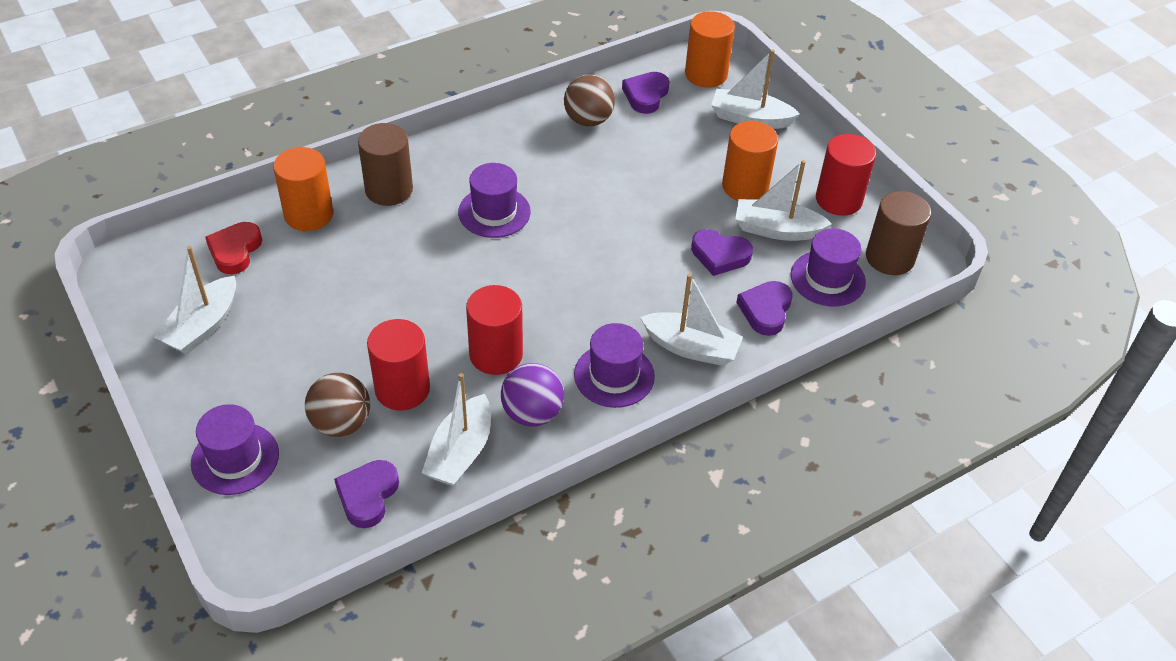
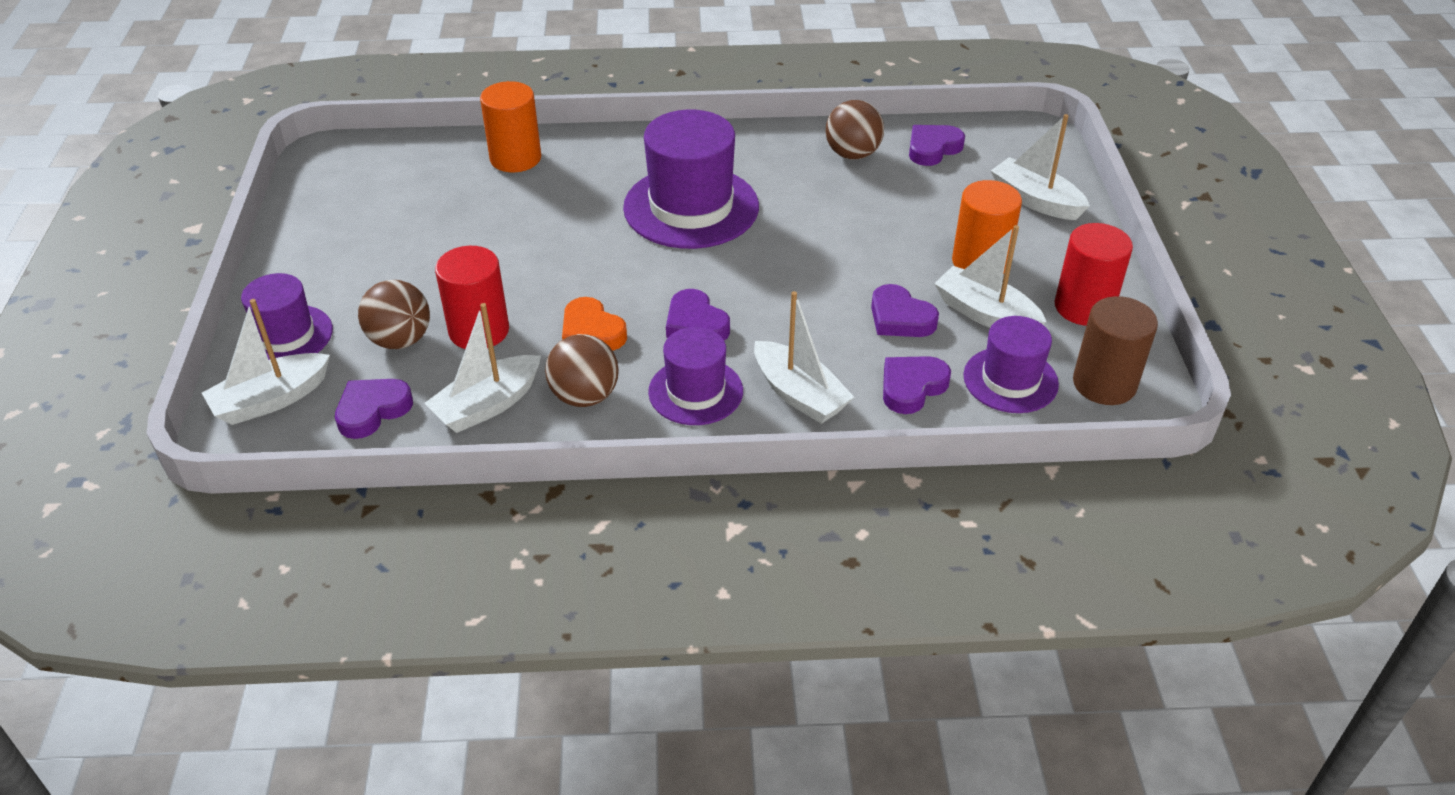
camera: 30 degrees right, 5 degrees down
white boat [154,246,236,354] -> white boat moved to [202,299,330,425]
red heart [205,222,262,274] -> none
brown cylinder [358,123,413,206] -> none
purple hat [458,163,531,238] -> purple hat [623,110,759,249], size x1.68
red cylinder [466,285,523,375] -> orange heart [562,297,627,351]
purple ball [501,363,564,427] -> brown ball [545,334,619,407]
orange cylinder [685,11,735,88] -> none
none -> purple heart [666,289,730,341]

